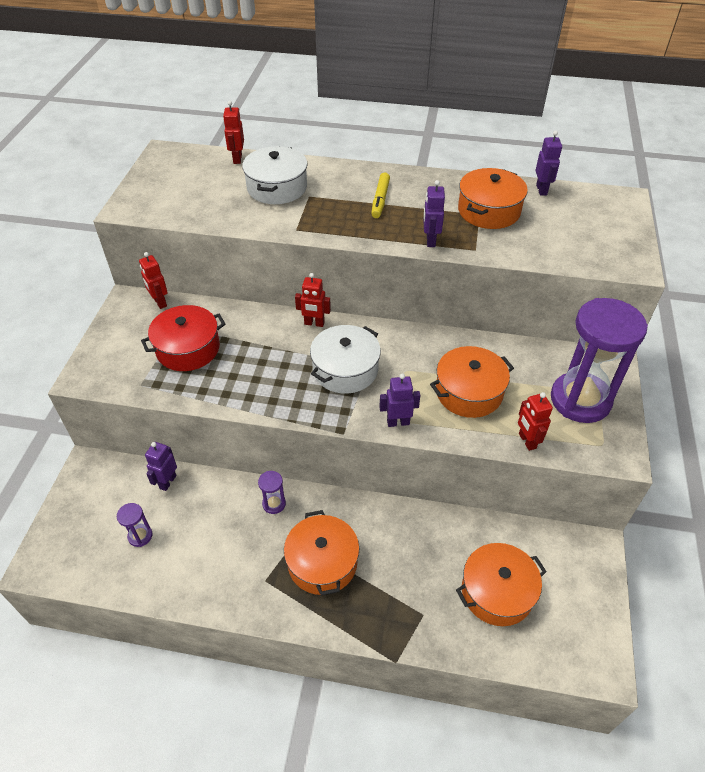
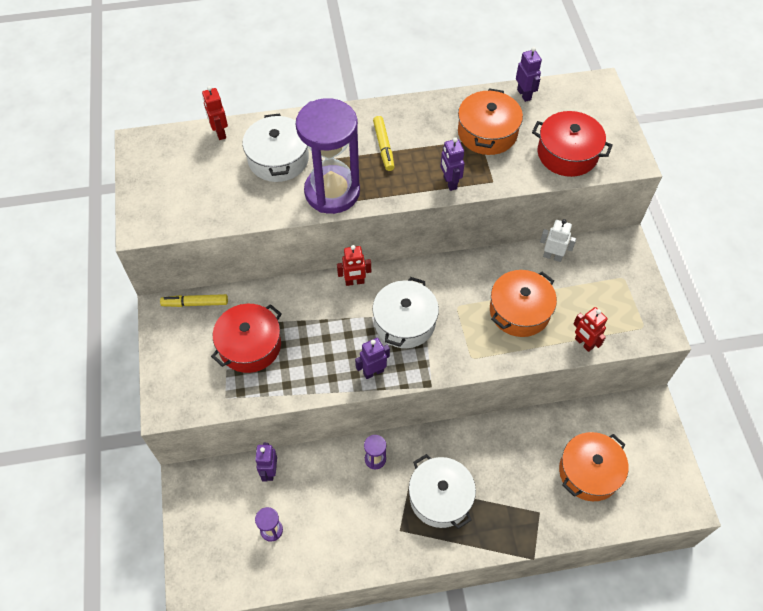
camera: 20 degrees left, 10 degrees up
red robot [139,252,168,309] -> yellow marker [160,294,228,307]
orange pot [284,510,359,596] -> white pot [409,454,476,529]
purple robot [379,373,420,427] -> purple robot moved to [355,338,390,379]
purple hourglass [551,298,648,423] -> purple hourglass moved to [296,98,360,214]
none -> red pot [532,111,613,177]
none -> white robot [540,219,576,262]

